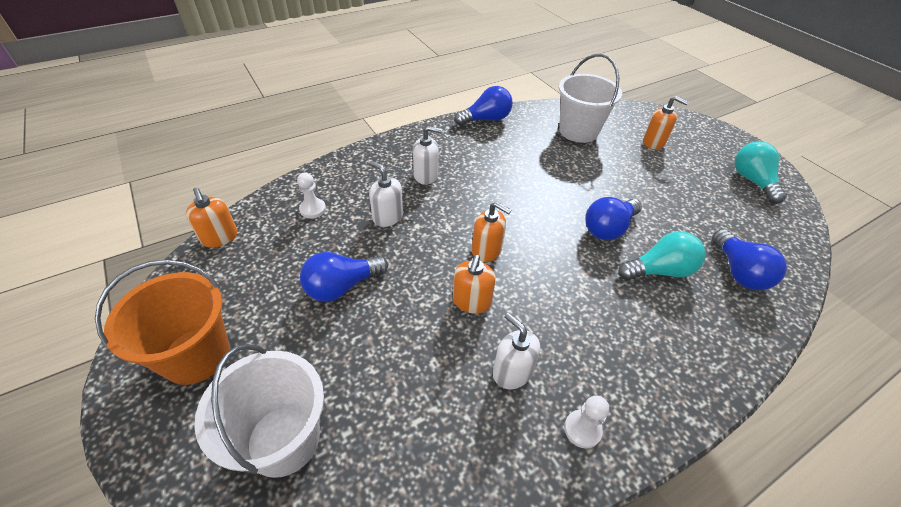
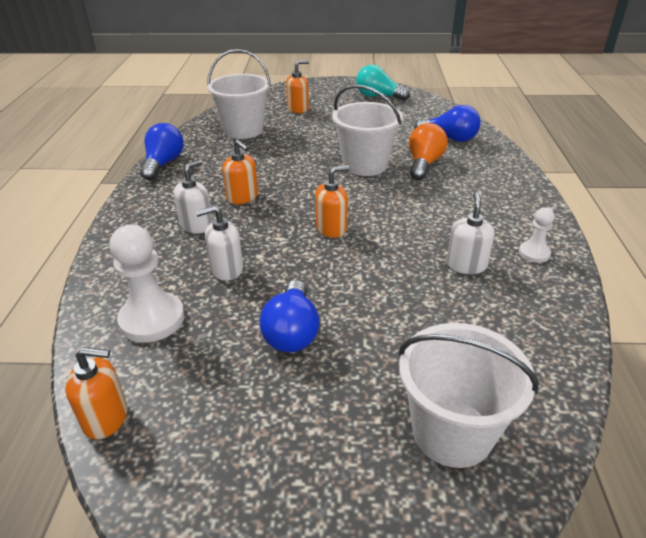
camera: 55 degrees left, 10 degrees down
orange bucket [95,260,230,385] -> none
white pawn [297,172,326,218] -> white pawn [110,224,184,342], size x1.85
orange soap dispenser [453,255,496,313] -> orange soap dispenser moved to [222,140,258,204]
white soap dispenser [493,313,540,389] -> white soap dispenser turned 105 degrees clockwise [447,192,495,274]
blue light bulb [585,197,642,240] -> white bucket [332,85,403,176]
turquoise light bulb [618,231,706,280] -> orange light bulb [409,123,448,180]

